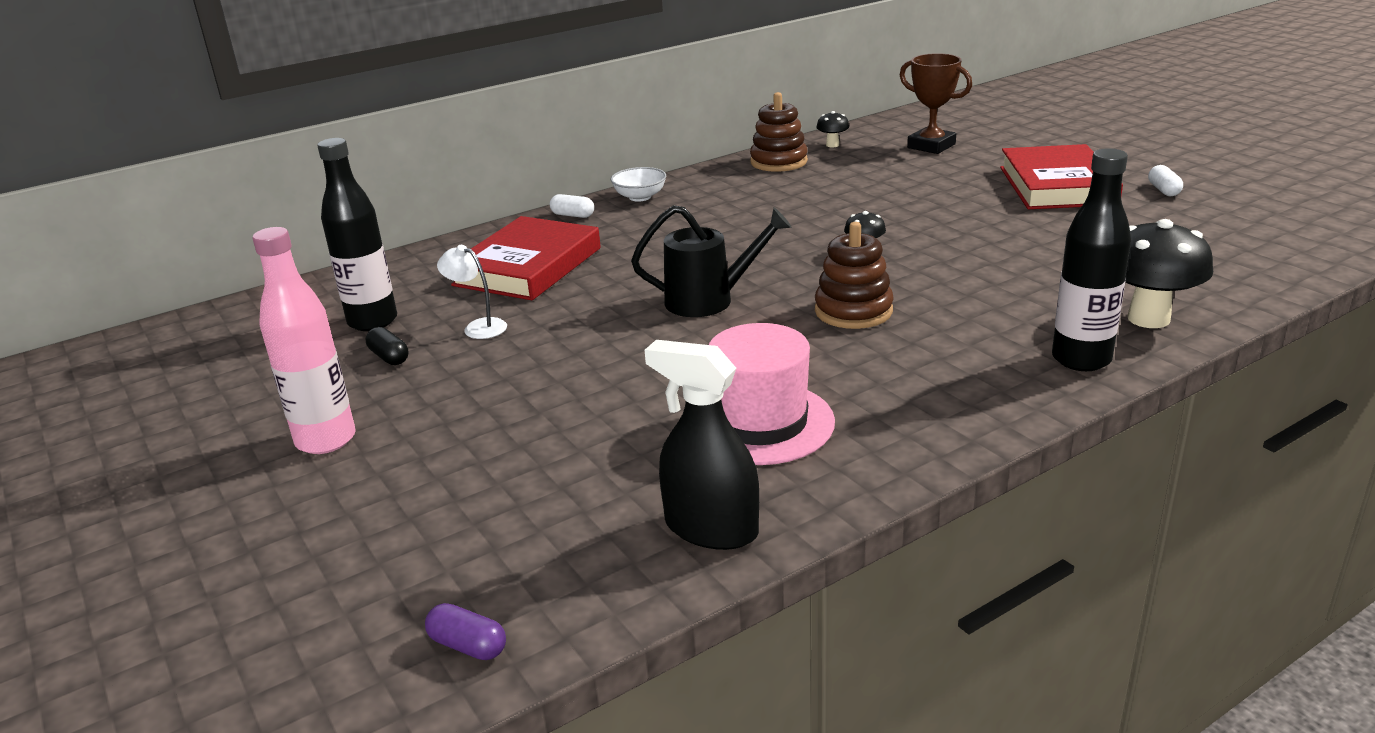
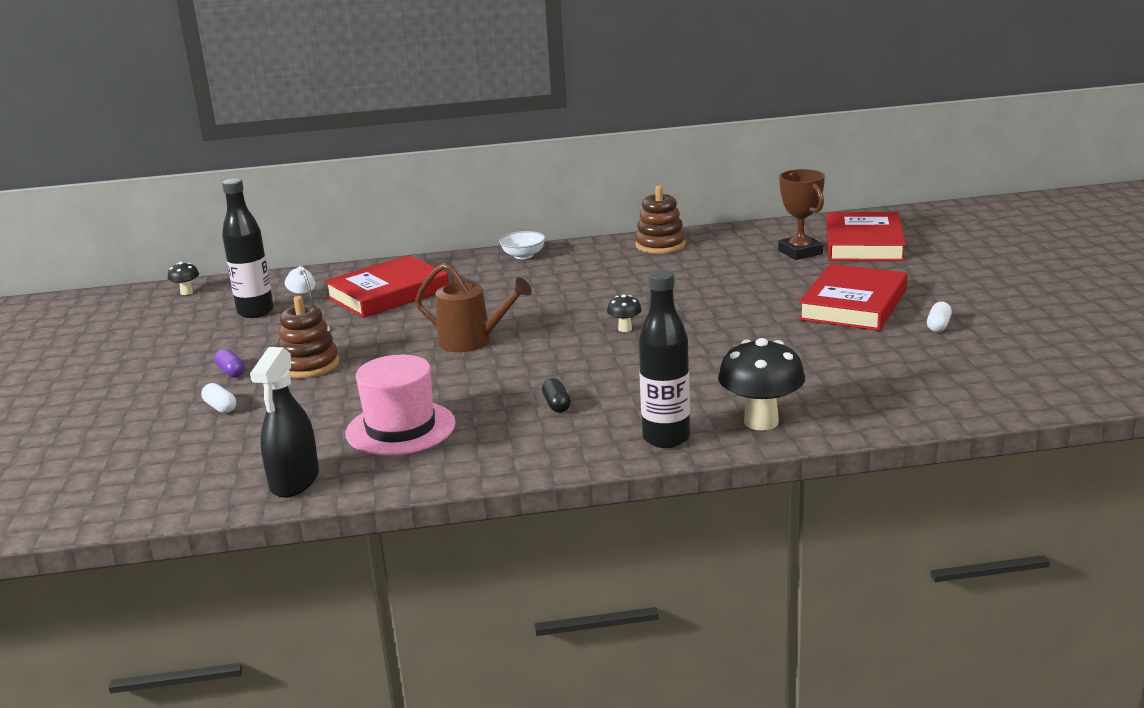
camera: 25 degrees right, 5 degrees down
pink bottle [252,227,356,454] -> none
black capsule [366,327,408,365] -> black capsule moved to [542,378,571,413]
purple capsule [425,603,506,660] -> purple capsule moved to [214,349,245,378]
white capsule [550,194,594,218] -> white capsule moved to [201,383,236,413]
black watering can [631,205,792,317] -> brown watering can [415,263,532,352]
black spray bottle [645,340,759,550] -> black spray bottle turned 135 degrees counterclockwise [250,347,319,498]
brown stacking toy [815,222,894,329] -> brown stacking toy moved to [277,296,339,378]
black mushroom [817,111,849,148] -> black mushroom moved to [168,262,199,295]
none -> red book [826,212,906,261]

